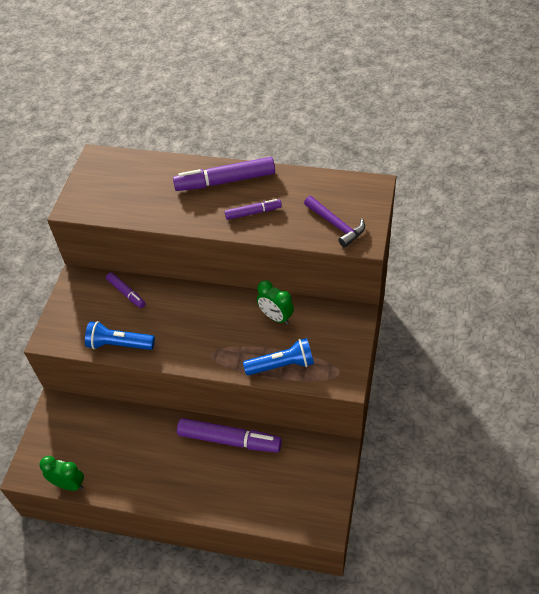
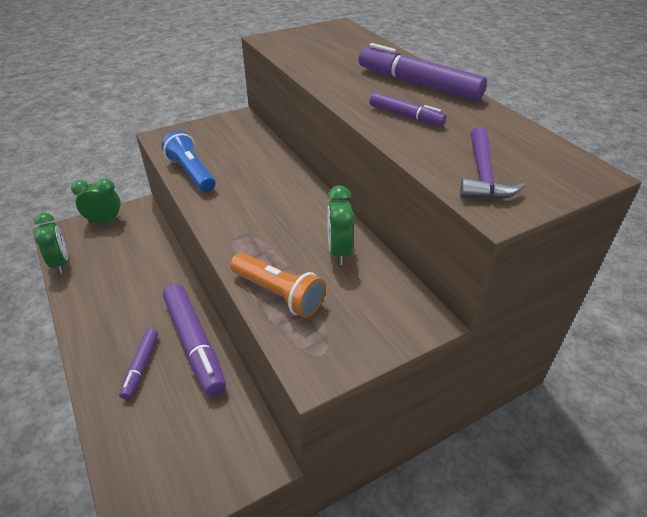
camera: 45 degrees right, 10 degrees down
purple marker [106,272,145,308] -> purple marker moved to [119,328,158,400]
blue flashlight [243,338,314,375] -> orange flashlight [230,253,326,318]
none -> green clock [71,178,121,223]

